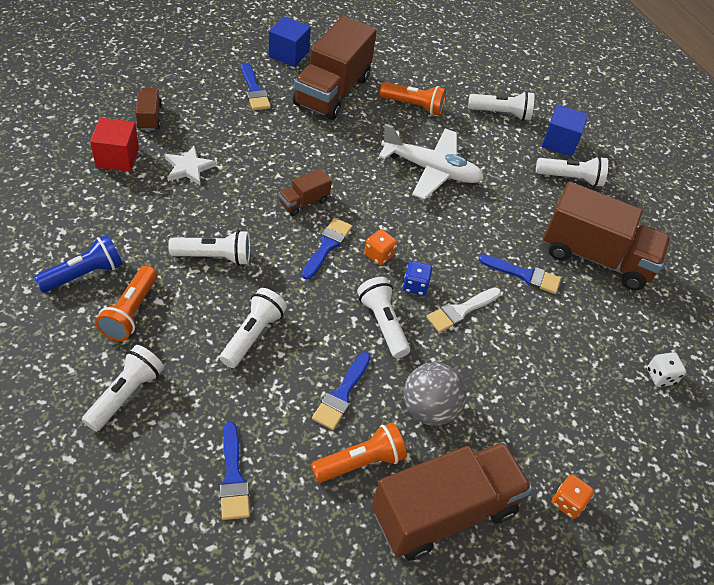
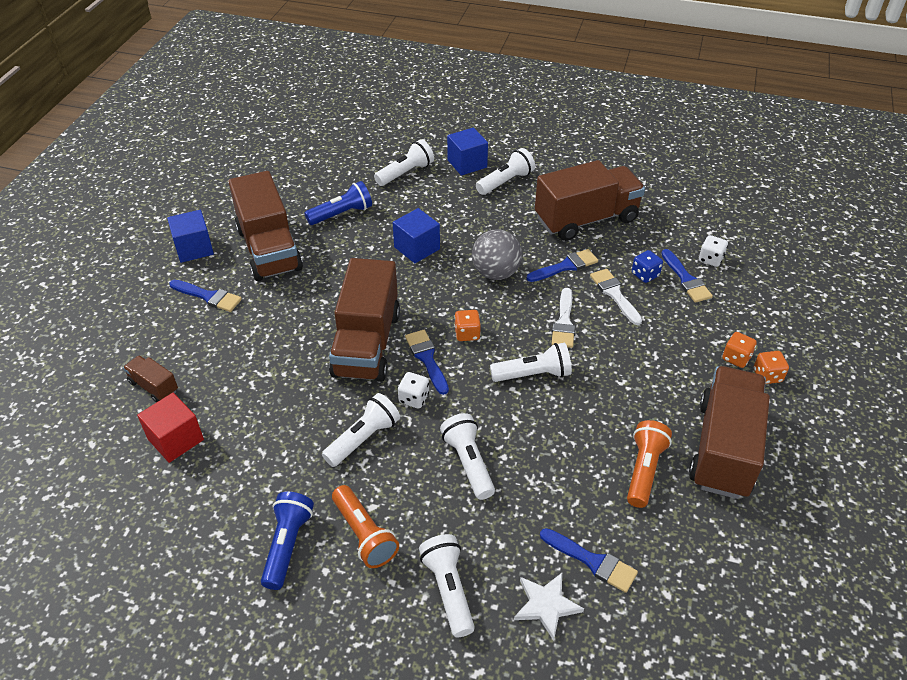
camera: 40 degrees left, 5 degrees down
white star [165,145,216,185] -> white star moved to [514,573,584,640]
brown truck [278,168,332,216] -> brown truck [329,258,400,382], size x2.23
blue brush [312,352,370,430] -> blue brush moved to [661,249,713,303]
white flashlight [357,277,410,358] -> white flashlight turned 150 degrees clockwise [490,343,572,382]
orange flashlight [379,82,446,116] -> blue flashlight [305,181,372,225]
white plane [379,124,484,200] -> blue cube [393,208,440,263]
blue dice [402,261,432,296] -> blue dice moved to [632,250,663,283]
grey ball [403,362,467,426] -> grey ball moved to [472,229,522,280]
none -> white dice [398,372,429,408]
none -> white brush [590,269,642,325]
none -> orange dice [722,332,757,368]

